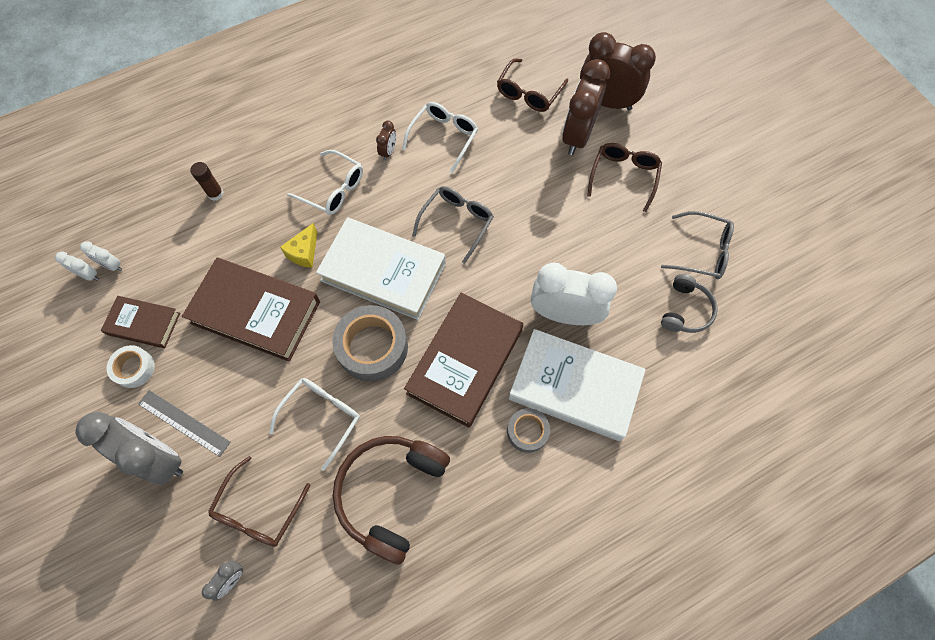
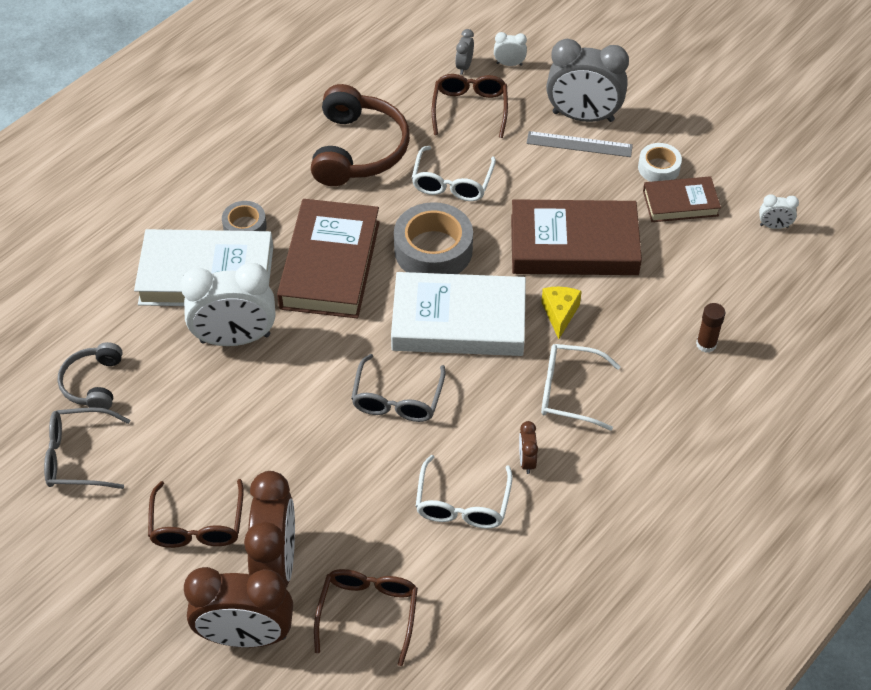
camera: 160 degrees right, 15 degrees down
white clock [80,241,122,271] -> white clock moved to [494,32,527,66]

